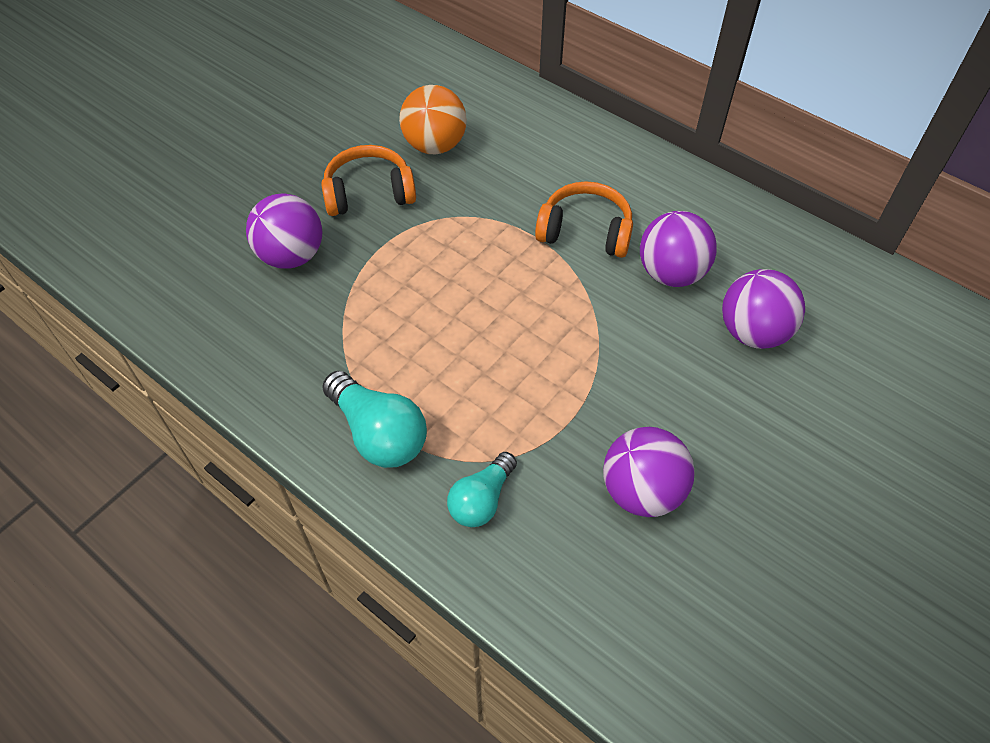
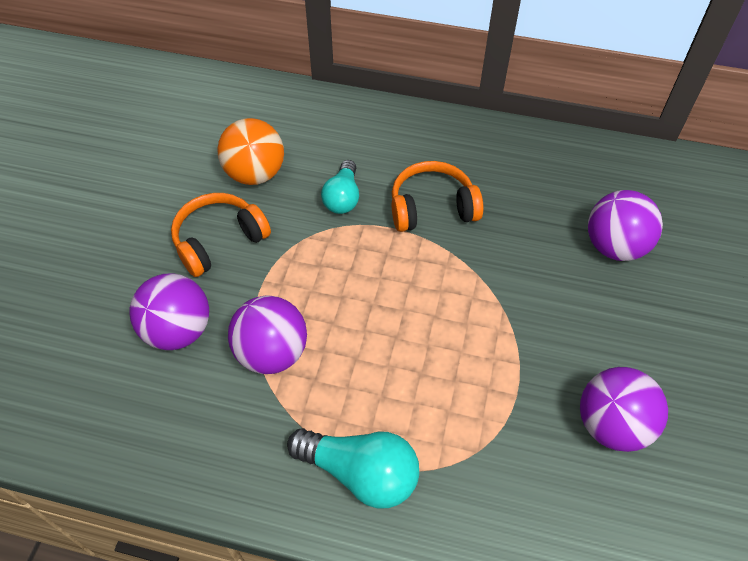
camera: 25 degrees left, 0 degrees up
turquoise light bulb [447,452,517,527] -> turquoise light bulb moved to [321,160,359,214]
purple ball [640,211,717,287] -> purple ball moved to [228,295,307,374]

